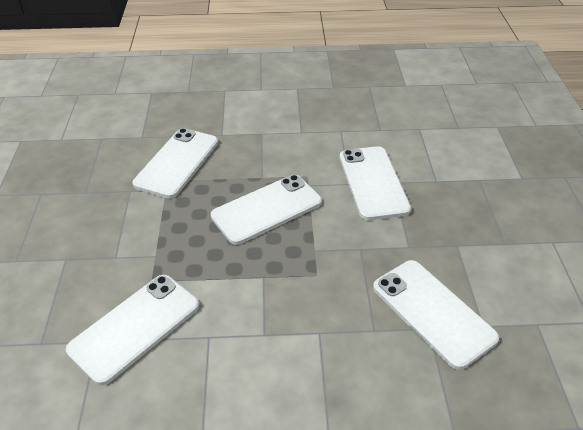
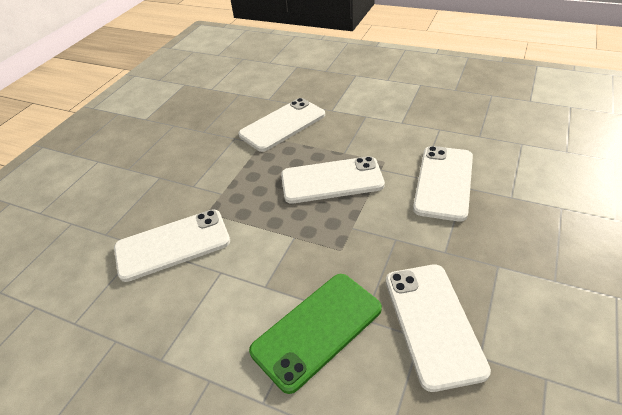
camera: 30 degrees right, 0 degrees up
none -> green phone [249,274,382,394]

